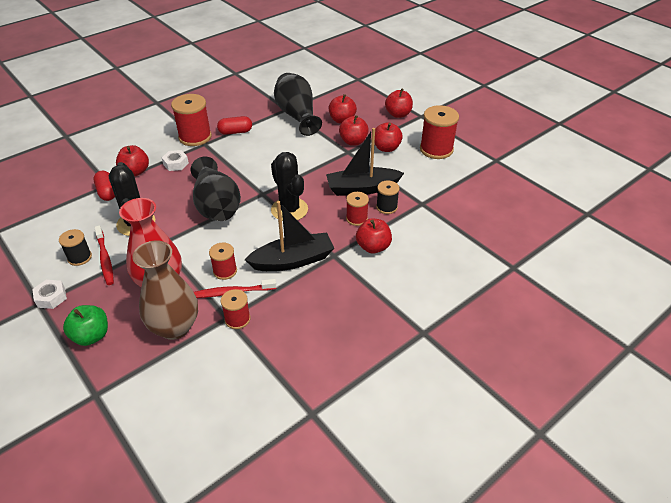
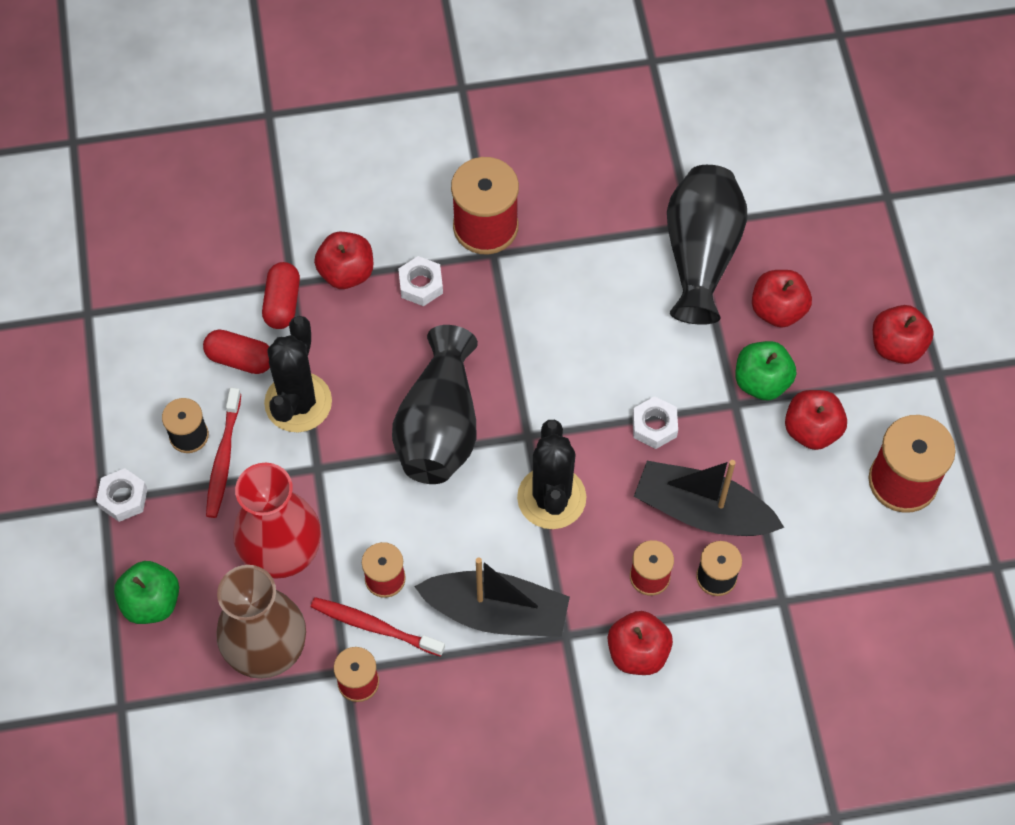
camera: 30 degrees right, 20 degrees up
red capsule [217,116,252,135] -> red capsule moved to [203,330,270,374]
red apple [339,115,369,146] -> green apple [735,341,796,400]
none -> white nut [632,396,678,449]

